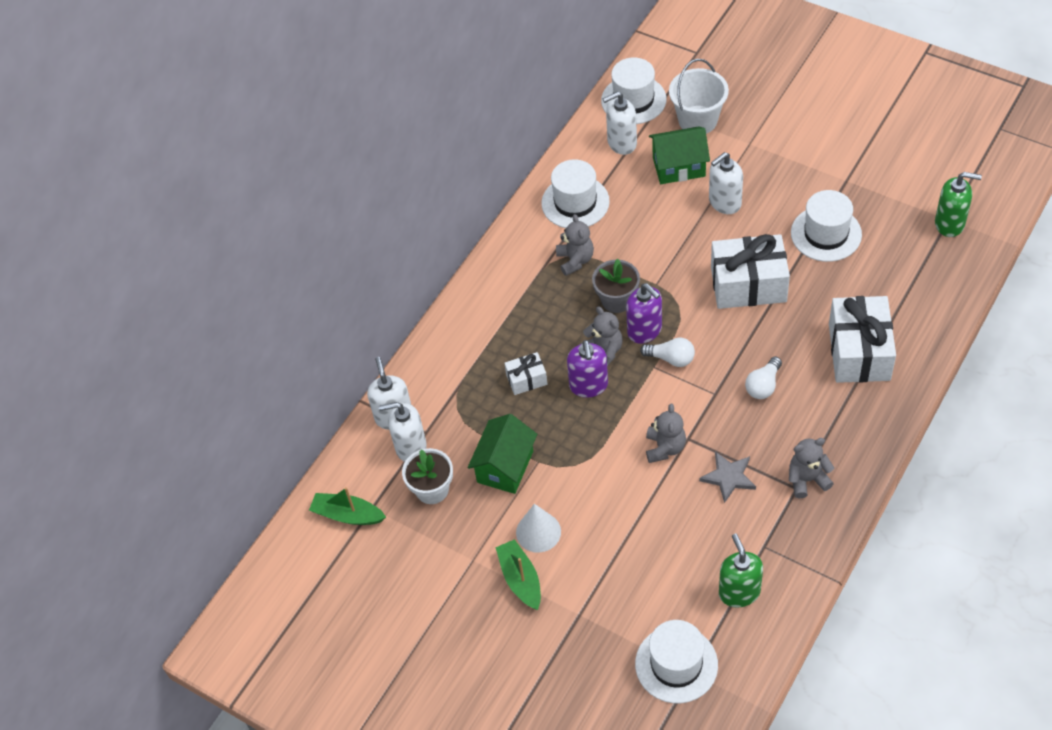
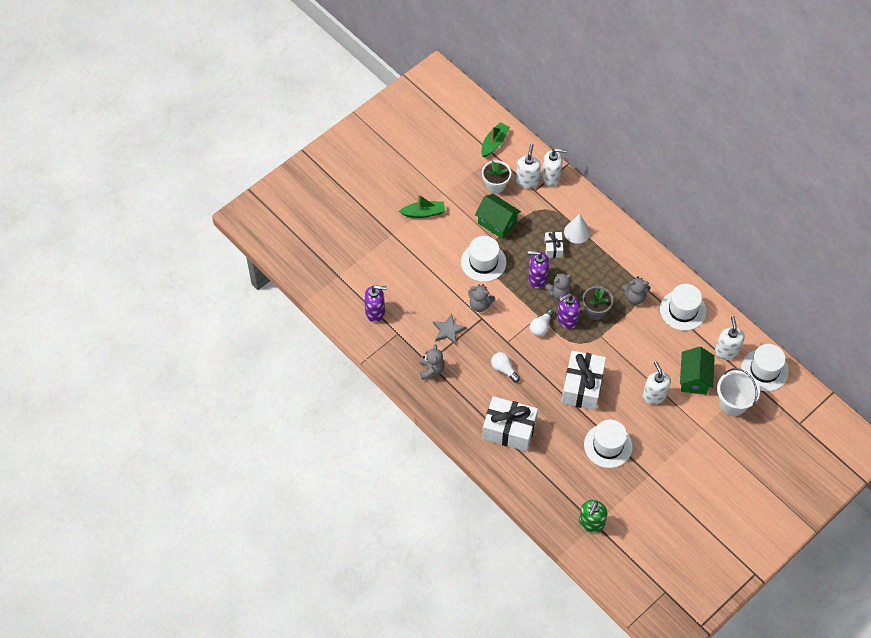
camera: 100 degrees right, 5 degrees up
white cone [516,504,561,553] -> white cone moved to [564,214,590,244]
white hat [635,620,718,703] -> white hat moved to [461,236,507,282]
green soap dispenser [719,534,763,608] -> purple soap dispenser [364,286,387,322]

